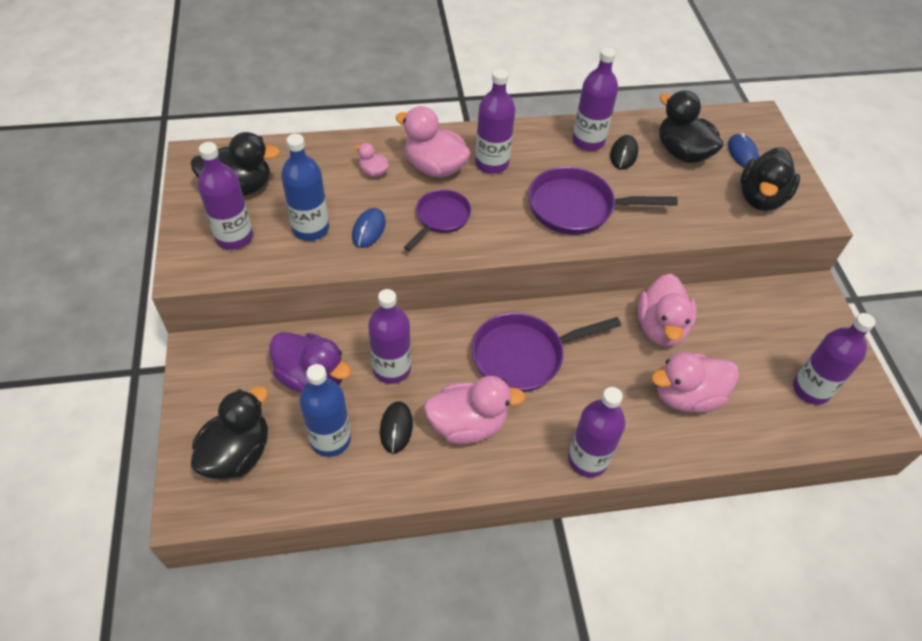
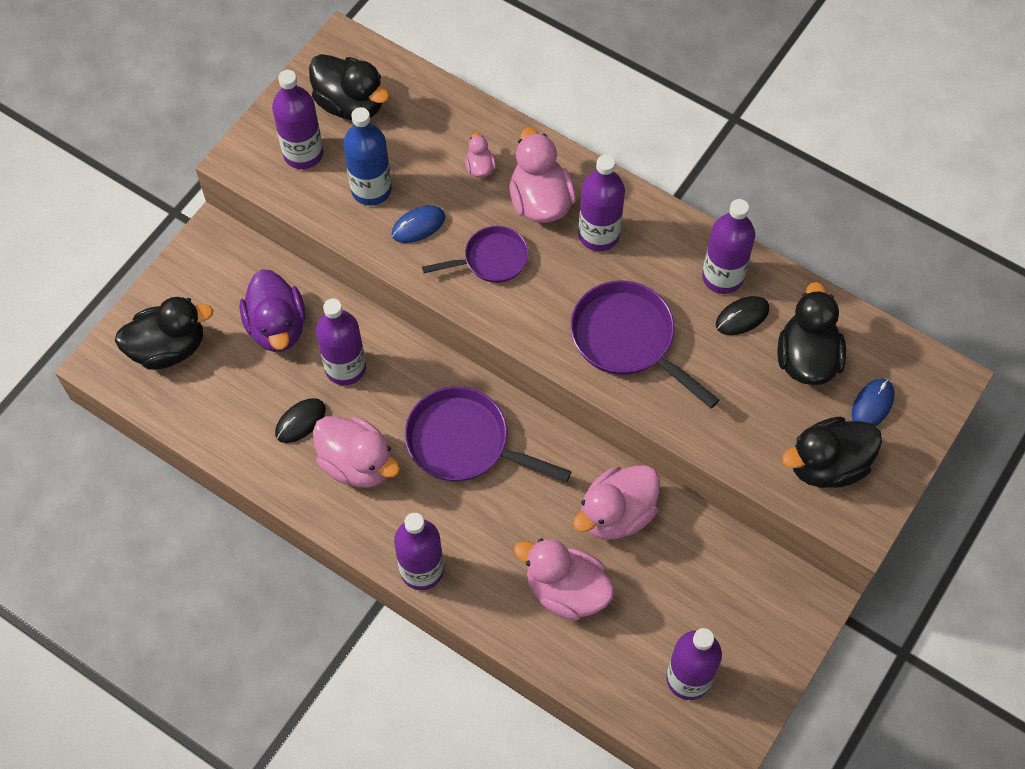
camera: 45 degrees right, 10 degrees up
blue bottle [299,364,351,457] -> none

